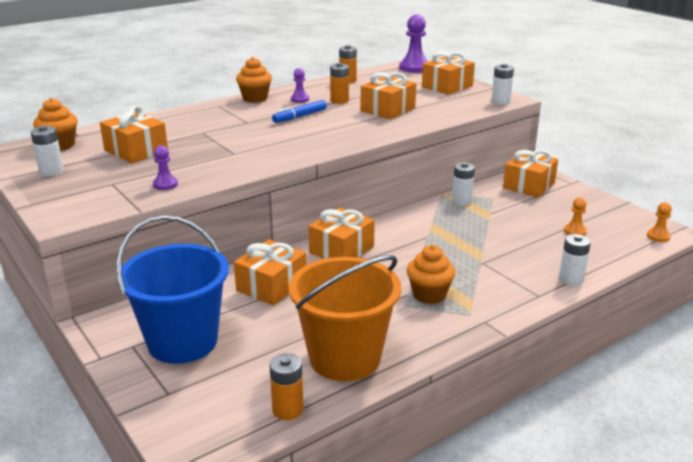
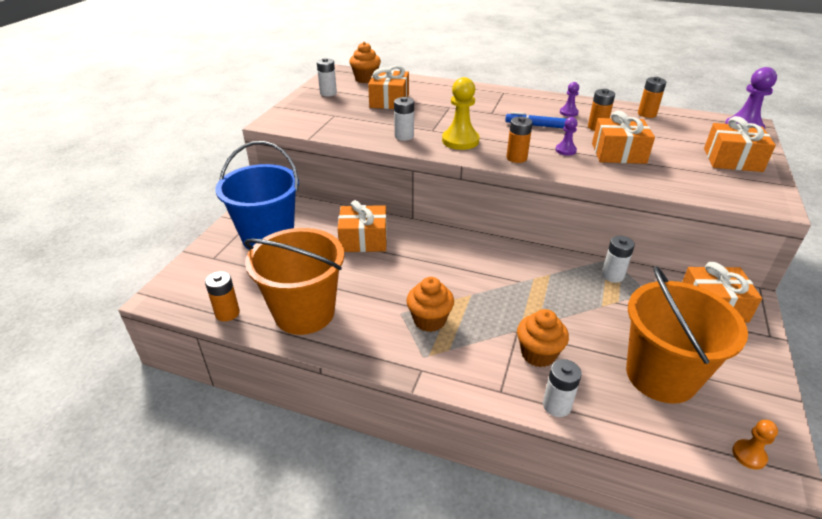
camera: 55 degrees right, 10 degrees up
purple pawn [153,145,178,190] -> purple pawn moved to [555,117,577,155]
orange cupcake [236,57,272,103] -> orange cupcake moved to [517,309,569,367]
orange gift [308,208,375,259] -> none
white battery [491,64,514,105] -> white battery moved to [394,97,414,141]
orange pawn [564,197,587,236] -> orange bucket [626,266,748,404]
none -> yellow pawn [442,77,479,150]
none -> orange battery [506,117,533,163]

